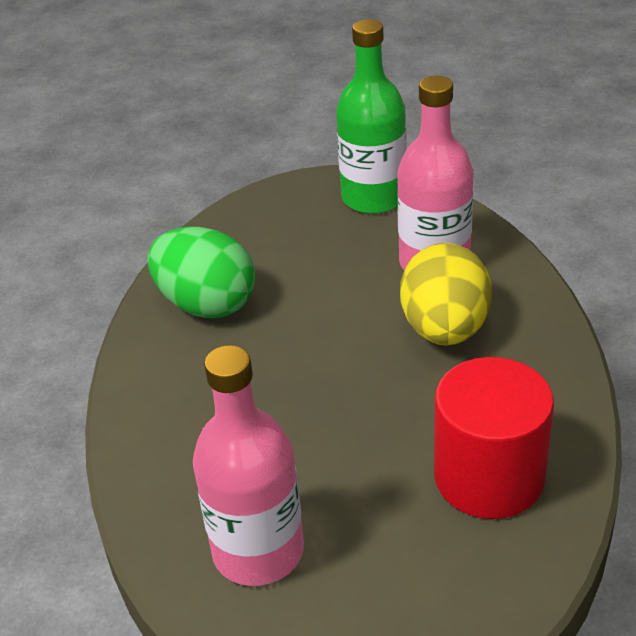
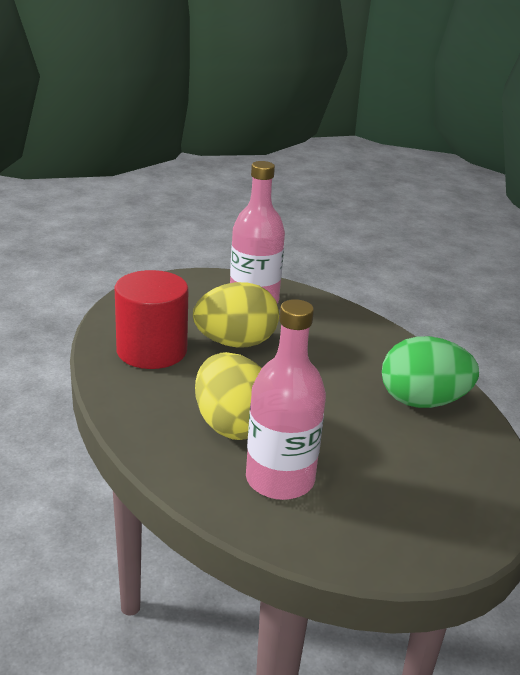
camera: 145 degrees right, 10 degrees down
green bottle [336,19,406,214] -> none
none -> yellow egg [193,282,279,348]

